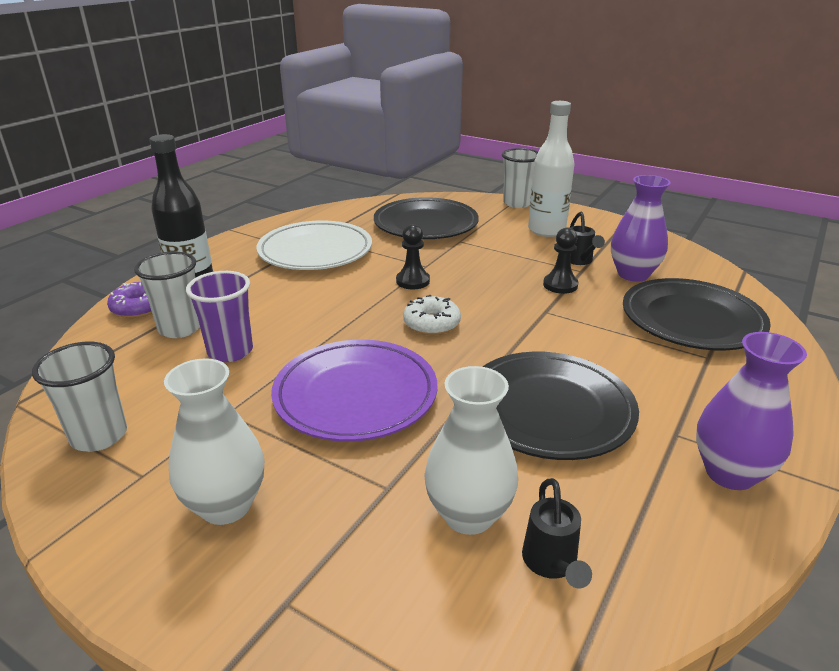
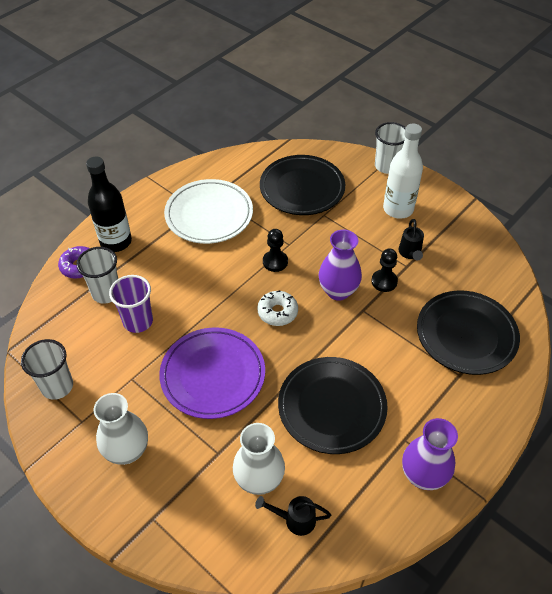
camera: 10 degrees right, 20 degrees up
black watering can [522,478,592,589] -> black watering can turned 90 degrees clockwise [255,496,331,536]
purple vase [611,175,671,282] -> purple vase moved to [318,229,362,301]

